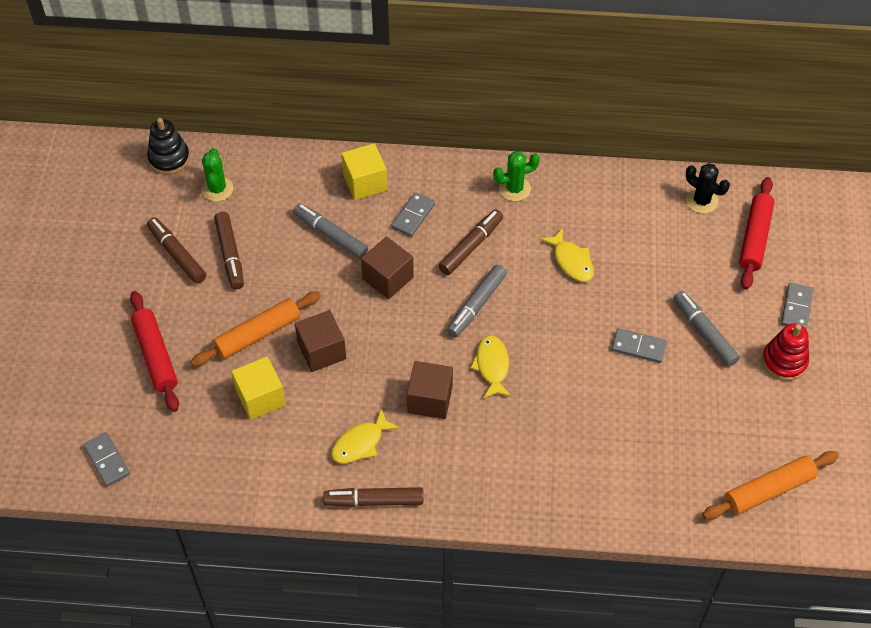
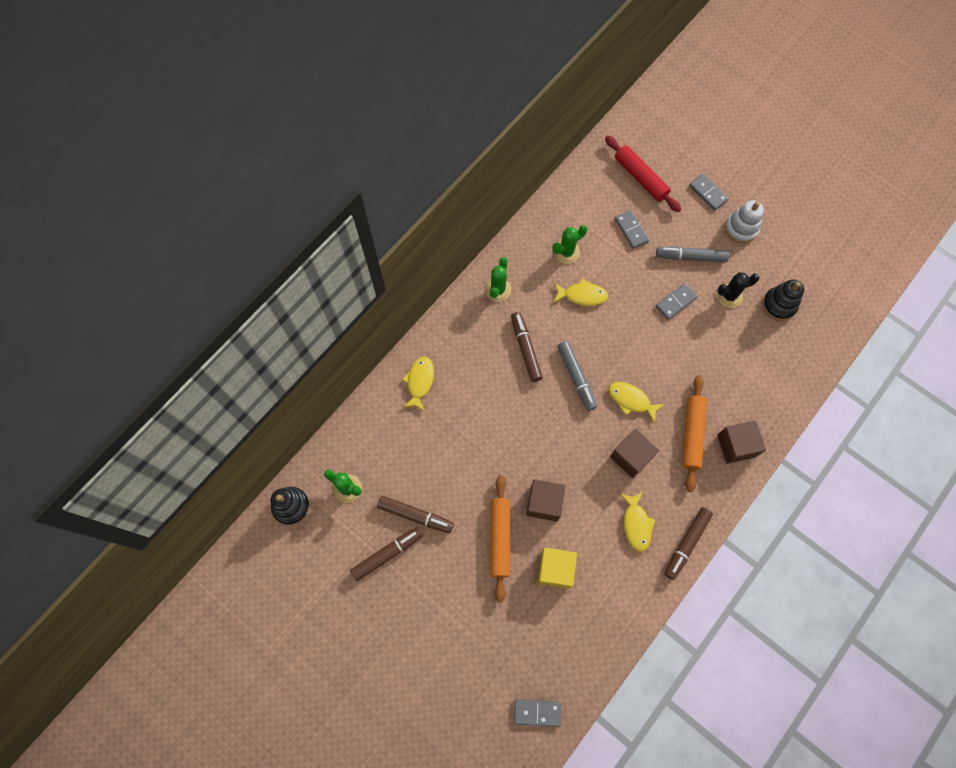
camera: 55 degrees left, 15 degrees up
red rolling pin [130,291,179,412] -> none
brown marker [147,217,206,284] -> brown marker turned 150 degrees clockwise [350,527,423,581]
grey marker [293,203,368,259] -> none
yellow cube [341,143,387,200] -> yellow fish [402,357,434,411]
brown cube [361,236,414,299] -> brown cube moved to [717,420,766,464]
grey domino [391,192,435,237] -> grey domino moved to [615,210,649,249]
black cactus [686,163,730,214] -> black cactus moved to [716,272,760,308]
orange rolling pin [702,451,839,520] -> orange rolling pin moved to [682,375,707,492]
red stacking toy [762,323,809,381] -> white stacking toy [725,200,764,243]
none -> green cactus [552,225,588,264]
none -> black stacking toy [762,279,804,321]

